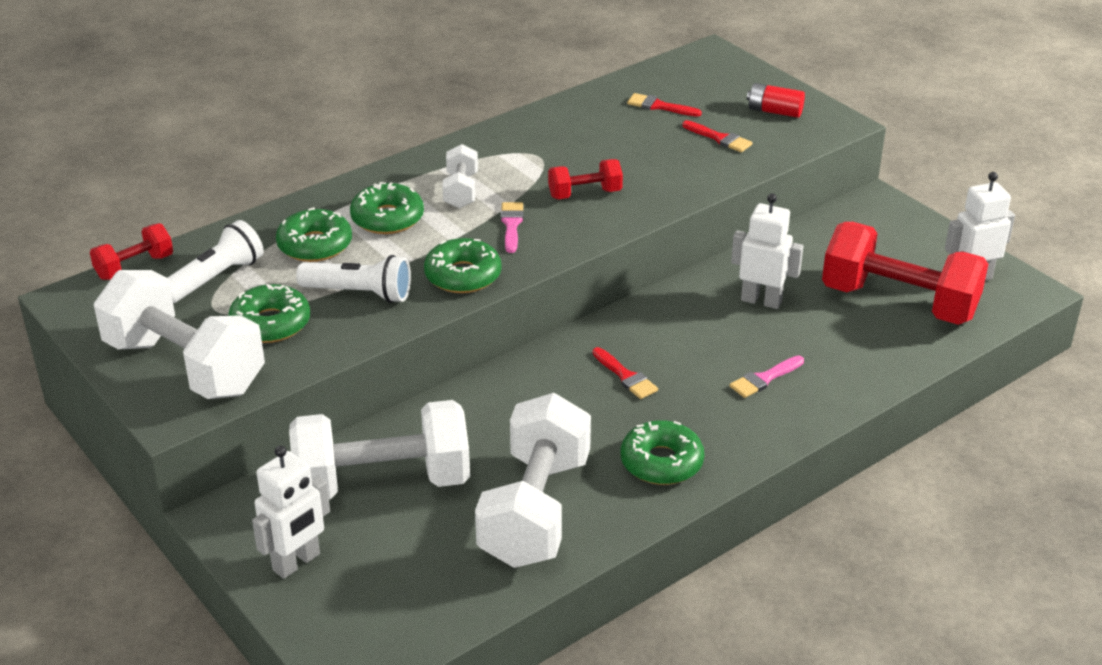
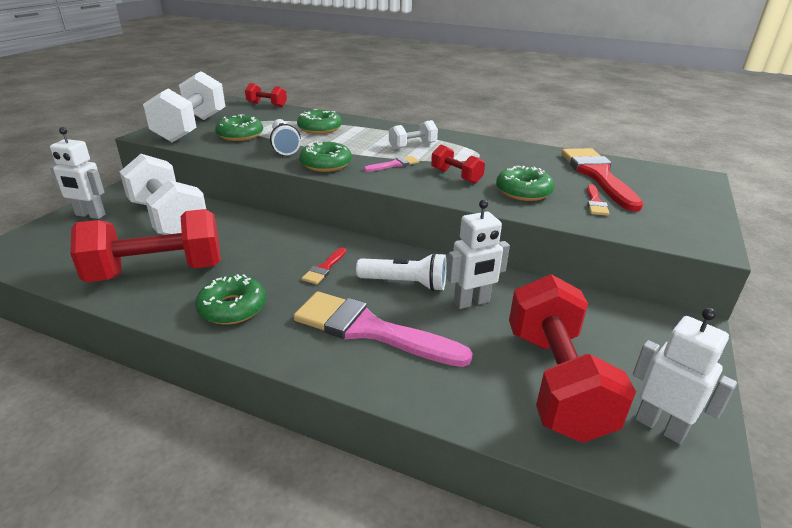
camera: 60 degrees right, 5 degrees down
white flashlight [167,220,264,304] -> white flashlight moved to [356,252,447,291]
green donut [350,182,424,234] -> green donut moved to [496,166,554,201]
white dumbbell [475,393,591,568] -> red dumbbell [70,209,221,282]
red brush [627,93,702,117] -> red brush [561,148,643,211], size x2.26
pink brush [730,355,804,398] -> pink brush [293,291,473,367], size x2.26
white robot [731,193,803,309] -> white robot turned 75 degrees clockwise [447,200,510,309]
red battery [747,83,805,118] -> none

